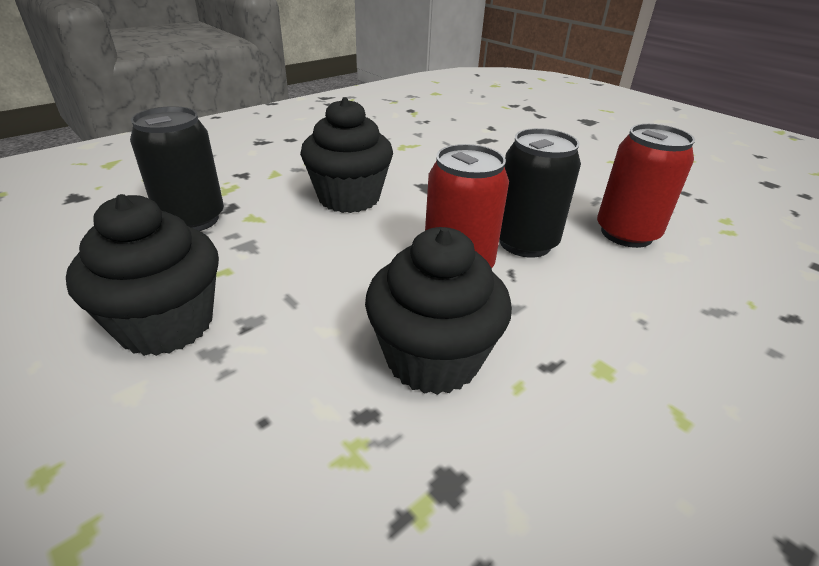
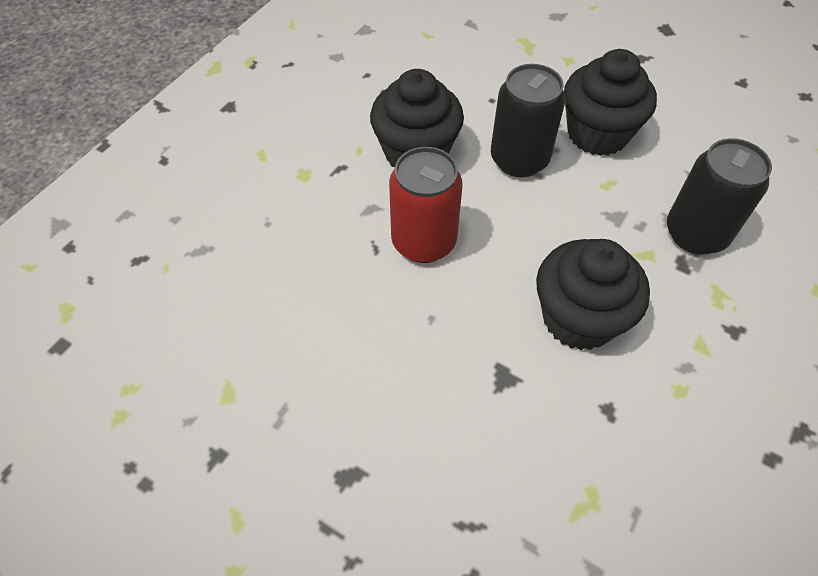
camera: 165 degrees right, 20 degrees up
black can [499,128,581,258] -> black can moved to [491,64,565,177]
red can [597,124,695,248] -> none

